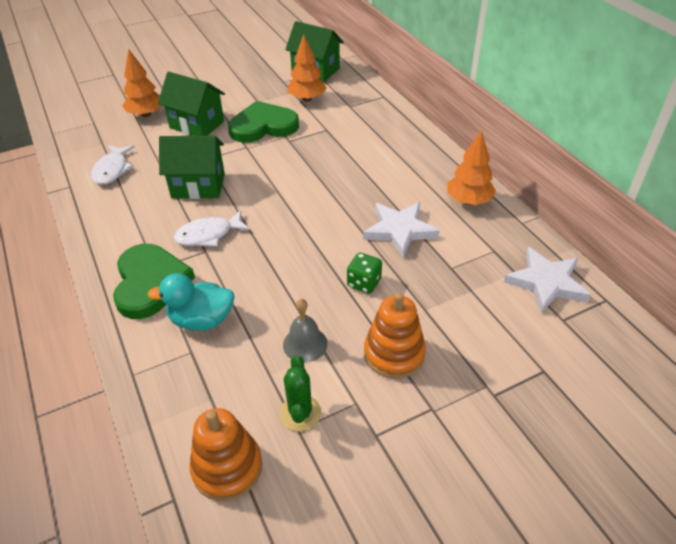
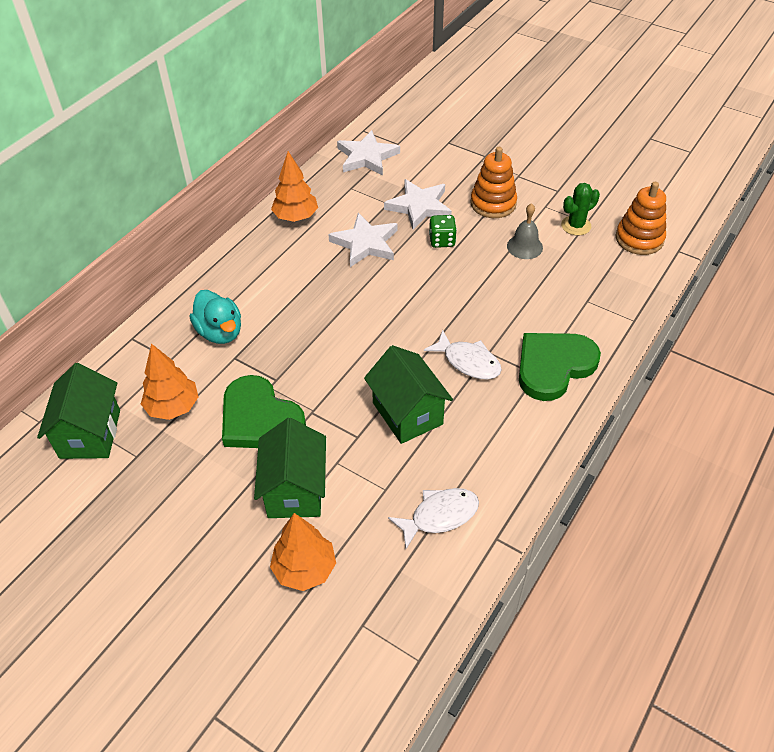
camera: 120 degrees left, 5 degrees up
turquoise duck [147,273,235,331] -> turquoise duck moved to [190,290,241,344]
none -> white star [384,179,452,230]

